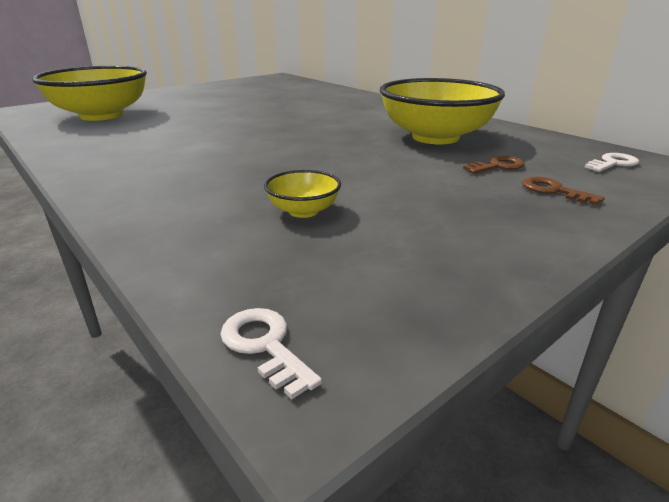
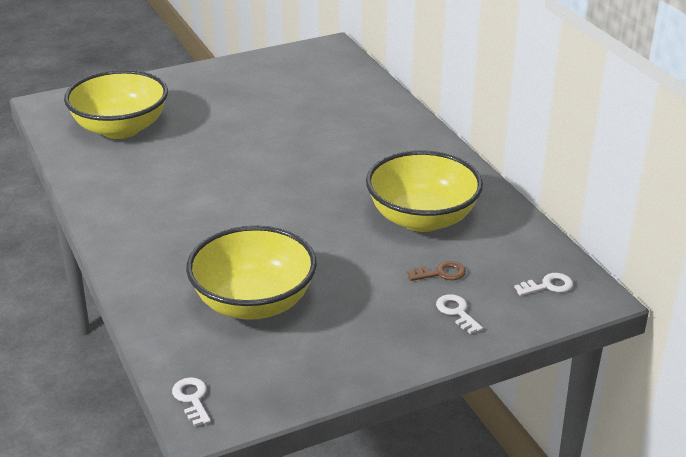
camera: 15 degrees right, 5 degrees up
yellow bowl [264,170,341,218] -> yellow bowl [186,226,317,320], size x2.33
brown key [522,176,605,205] -> white key [436,294,483,334]

